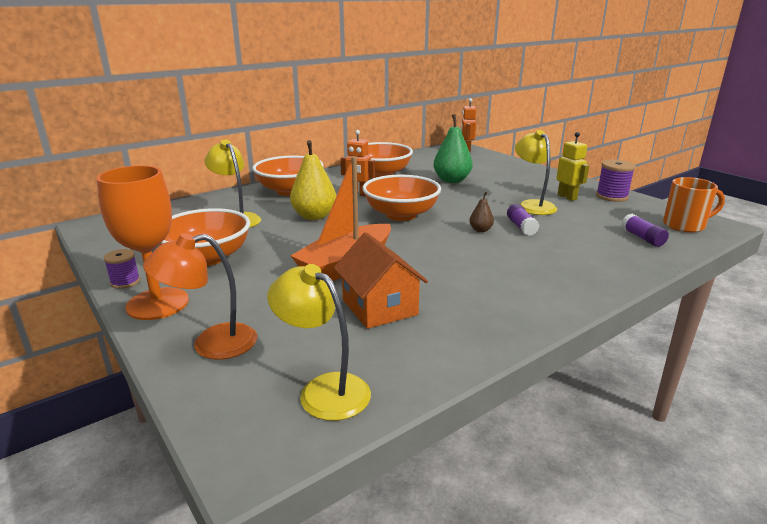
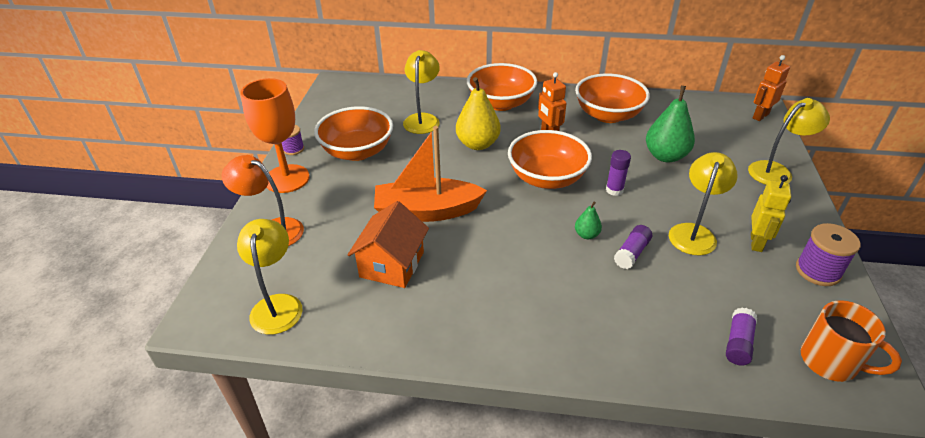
camera: 45 degrees right, 15 degrees up
brown pear [470,192,494,232] -> green pear [575,201,602,239]
none -> purple glue stick [606,150,631,196]
none -> yellow lamp [748,98,830,185]

